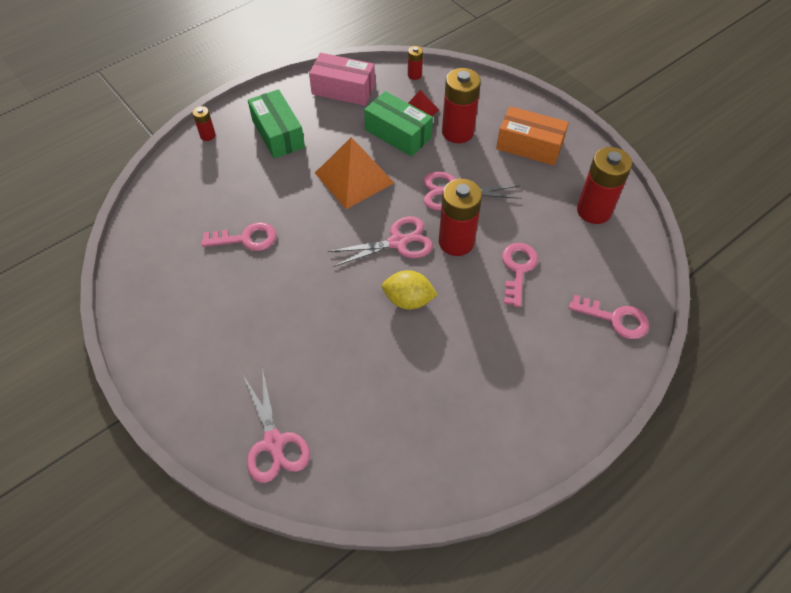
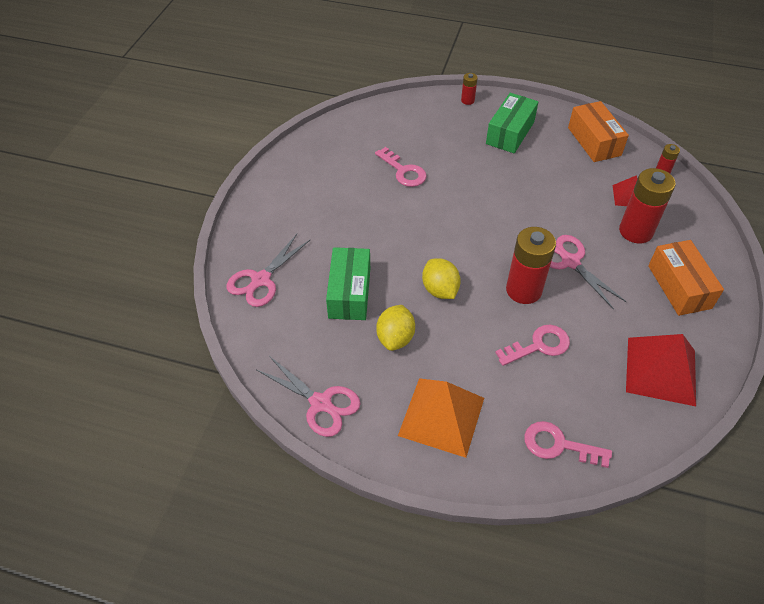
camera: 55 degrees right, 5 degrees down
pink box [309,53,375,106] -> orange box [568,101,629,162]
orange pyramid [315,137,394,209] -> orange pyramid moved to [398,378,484,458]
pink scissors [328,216,433,267] -> pink scissors moved to [257,356,361,437]
green box [364,91,433,157] -> green box moved to [326,247,370,320]
pink key [569,295,649,339] -> pink key turned 120 degrees clockwise [524,421,612,468]
red battery [577,147,632,224] -> red pyramid [626,334,696,406]
none -> yellow lemon [376,305,415,351]

